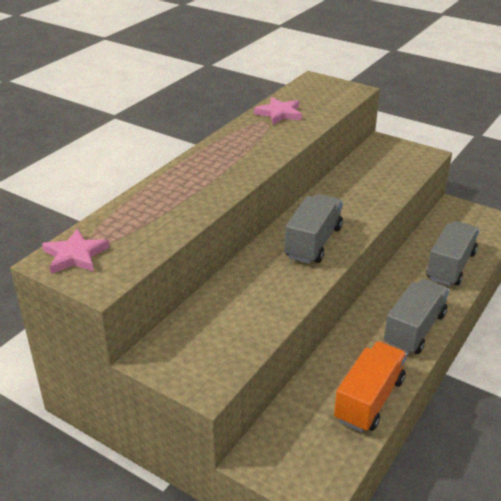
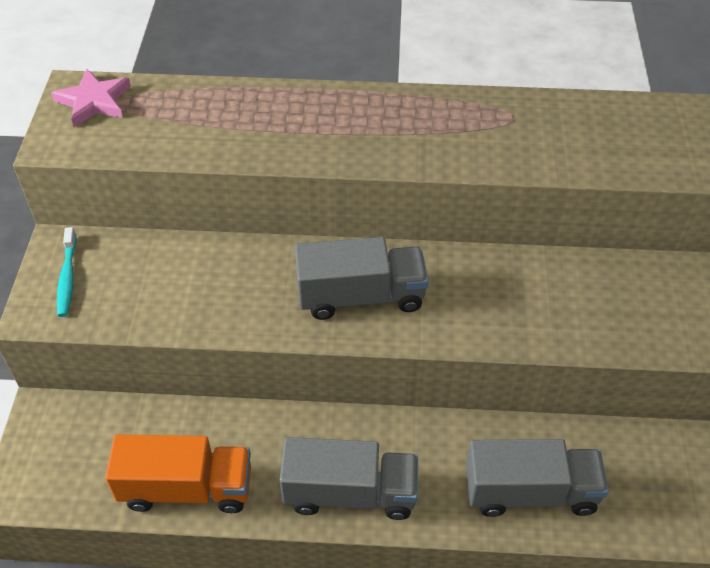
camera: 60 degrees right, 15 degrees up
pink star [254,97,302,125] -> none
none -> turquoise toothbrush [57,227,76,317]

